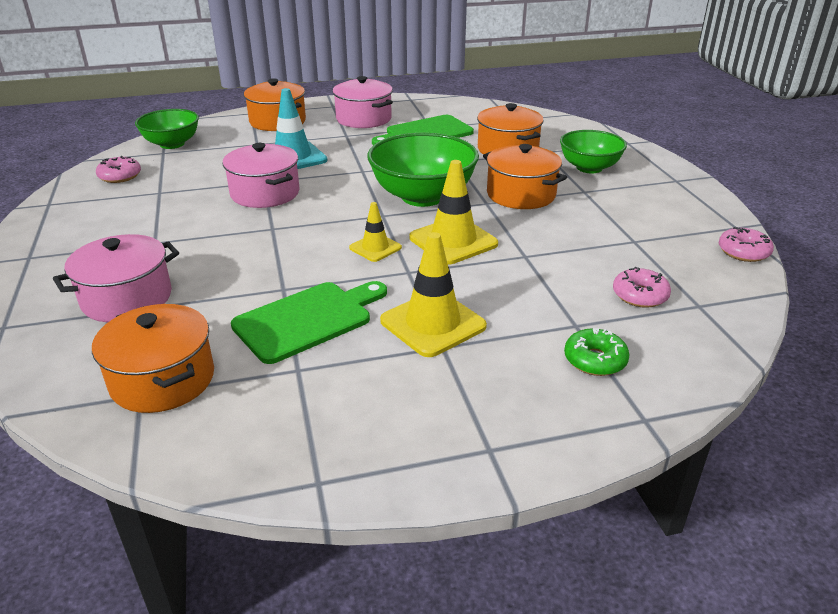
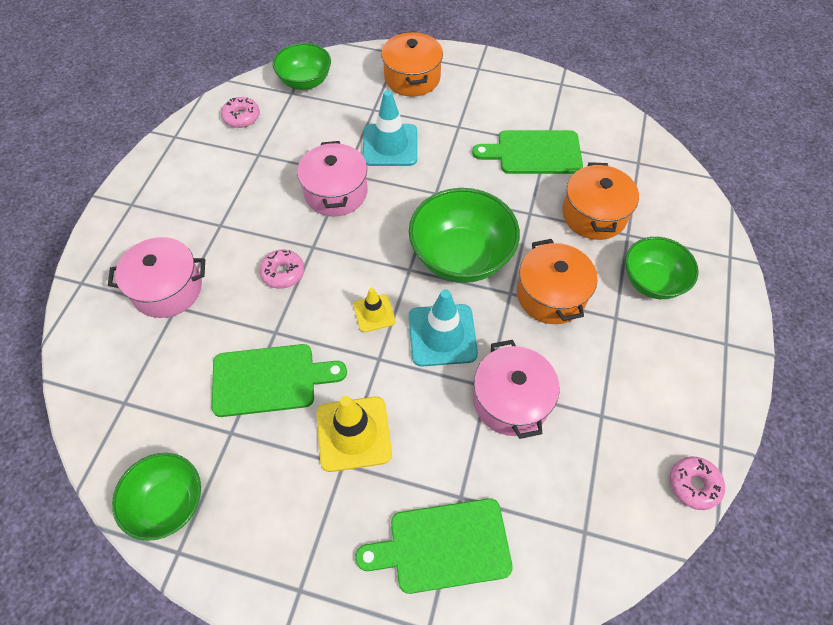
camera: 30 degrees right, 25 degrees up
orange pot [92,304,214,413] -> none
pink pot [333,76,393,128] -> pink pot moved to [473,340,559,439]
yellow traffic cone [409,160,498,264] -> turquoise traffic cone [408,289,478,367]
green donut [564,328,629,376] -> green cutting board [355,498,513,594]
pink donut [613,267,671,308] -> pink donut moved to [260,250,304,289]
none -> green bowl [112,453,201,541]

